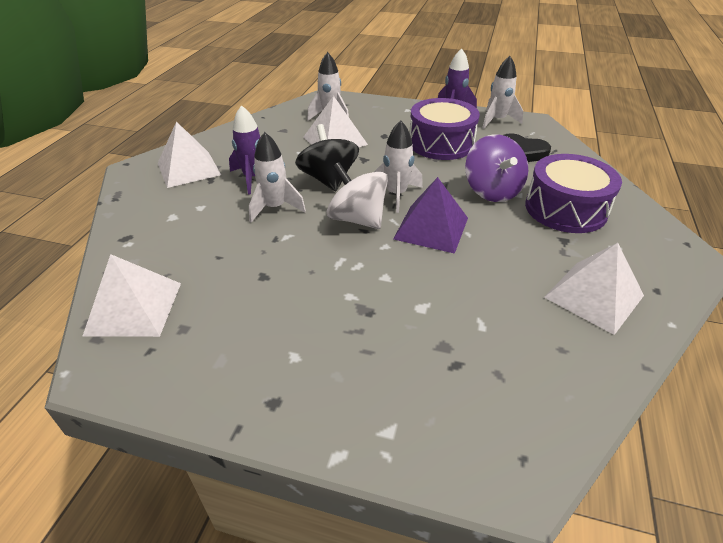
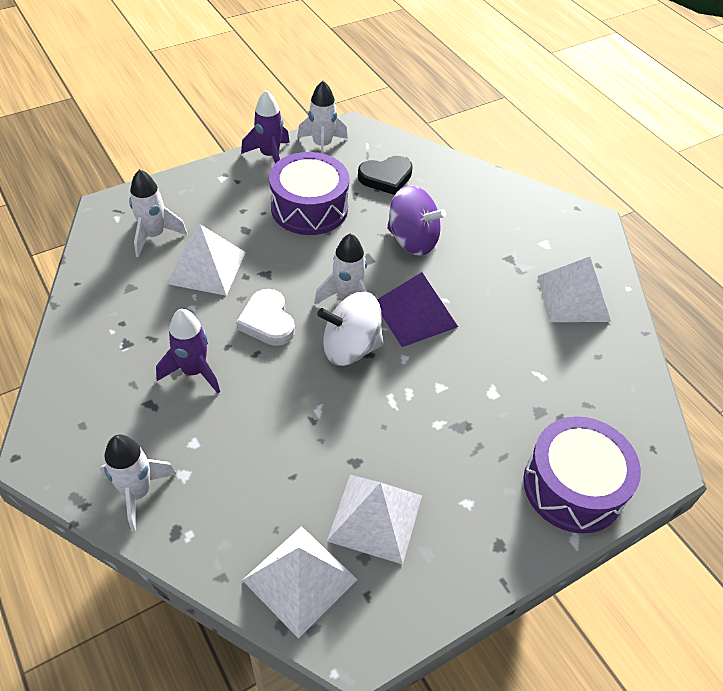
camera: 50 degrees left, 10 degrees up
white pyramid [158,121,221,188] -> white pyramid moved to [327,475,422,565]
white rocket [249,132,306,222] -> white rocket moved to [100,435,176,532]
black spinning top [295,124,359,191] -> white heart [236,289,295,346]
purple drum [525,154,622,233] -> purple drum moved to [523,416,641,533]

